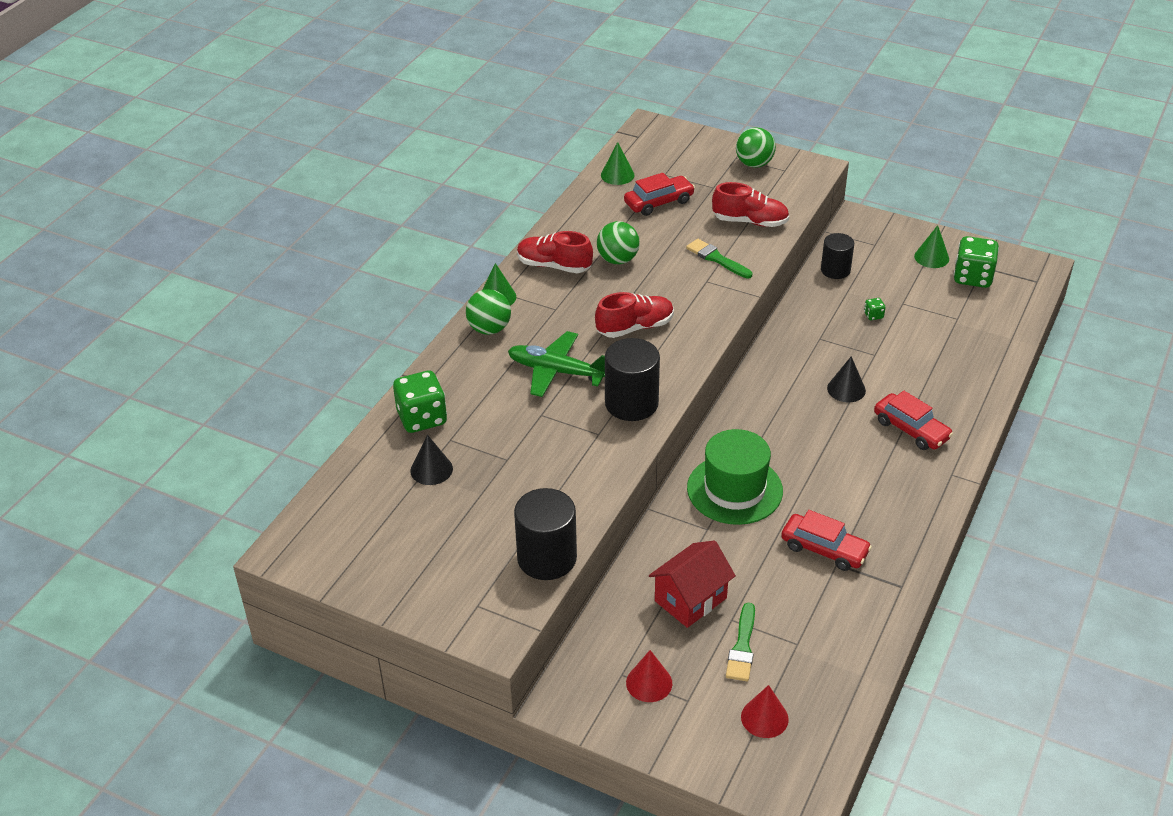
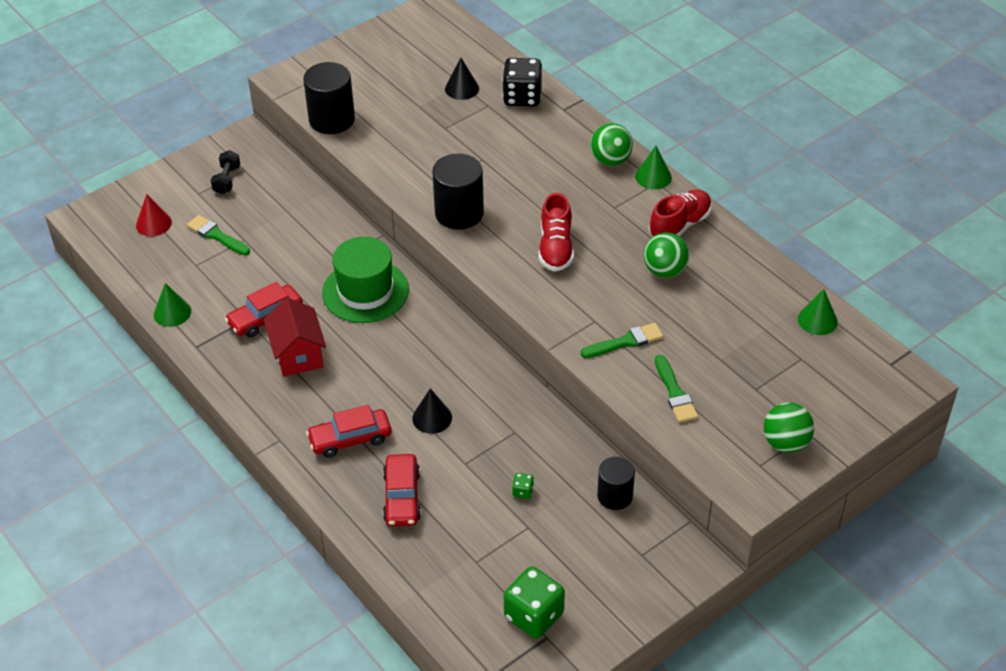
camera: 115 degrees right, 5 degrees up
green dice [393,371,447,433] -> black dice [502,58,543,106]
green plane [508,331,605,397] -> none
red car [624,173,695,216] -> red car moved to [383,454,421,526]
red cone [626,650,672,702] -> black dumbbell [211,150,240,194]
red house [649,540,736,628] -> red house moved to [264,297,326,377]
red shoe [712,182,789,227] -> green brush [655,355,698,423]
green cone [914,225,949,268] -> green cone moved to [154,283,191,327]

